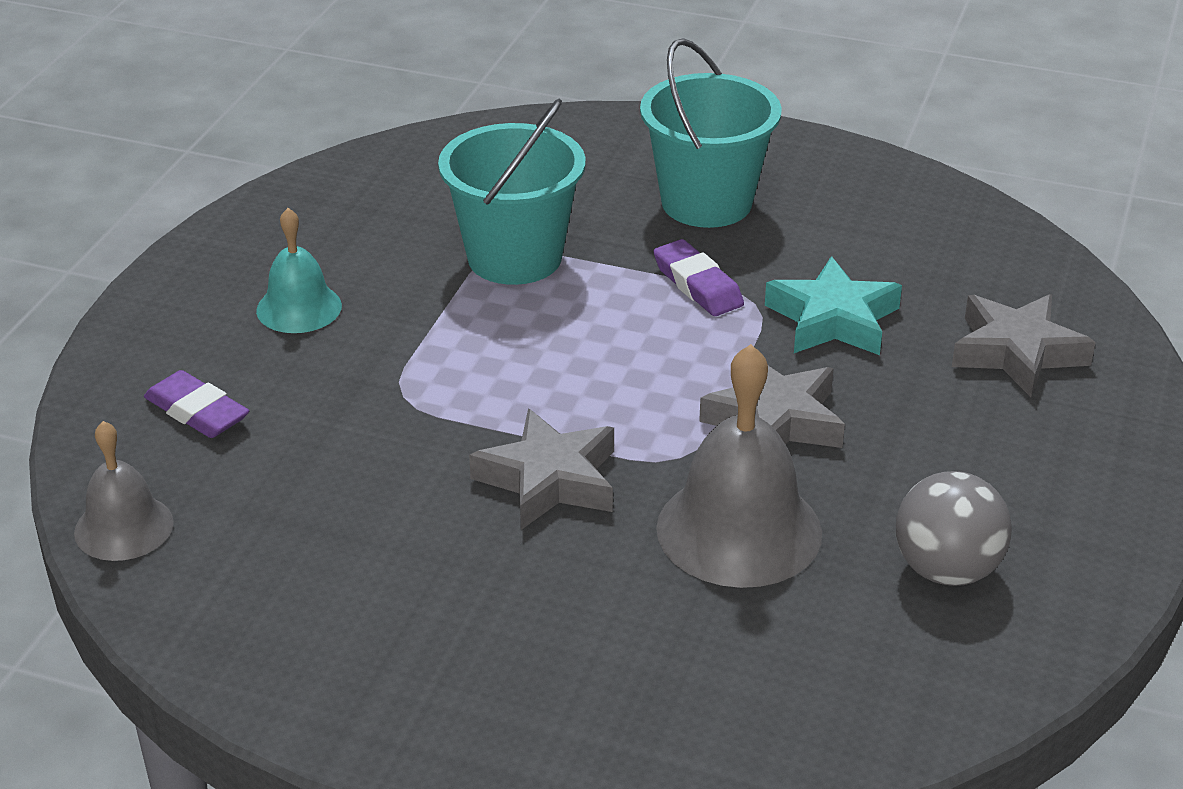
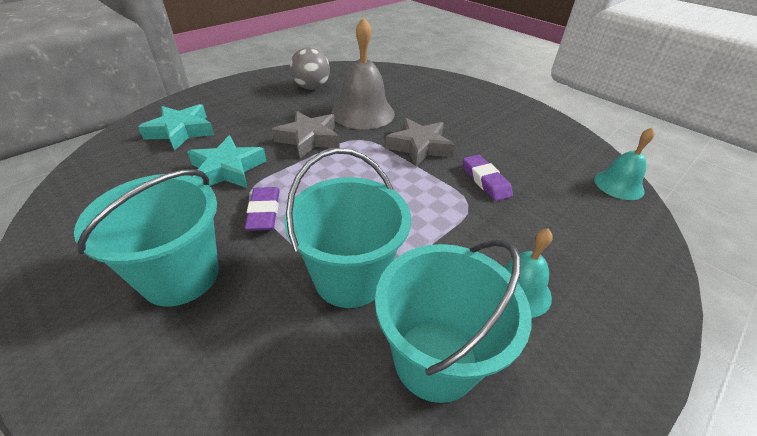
camera: 155 degrees left, 5 degrees up
grey bell [74,421,174,561] -> turquoise bell [594,127,655,200]
purple eraser [144,370,249,438] -> purple eraser moved to [463,155,513,201]
grey star [952,294,1095,397] -> turquoise star [138,104,214,151]
none -> turquoise bucket [375,239,532,403]

